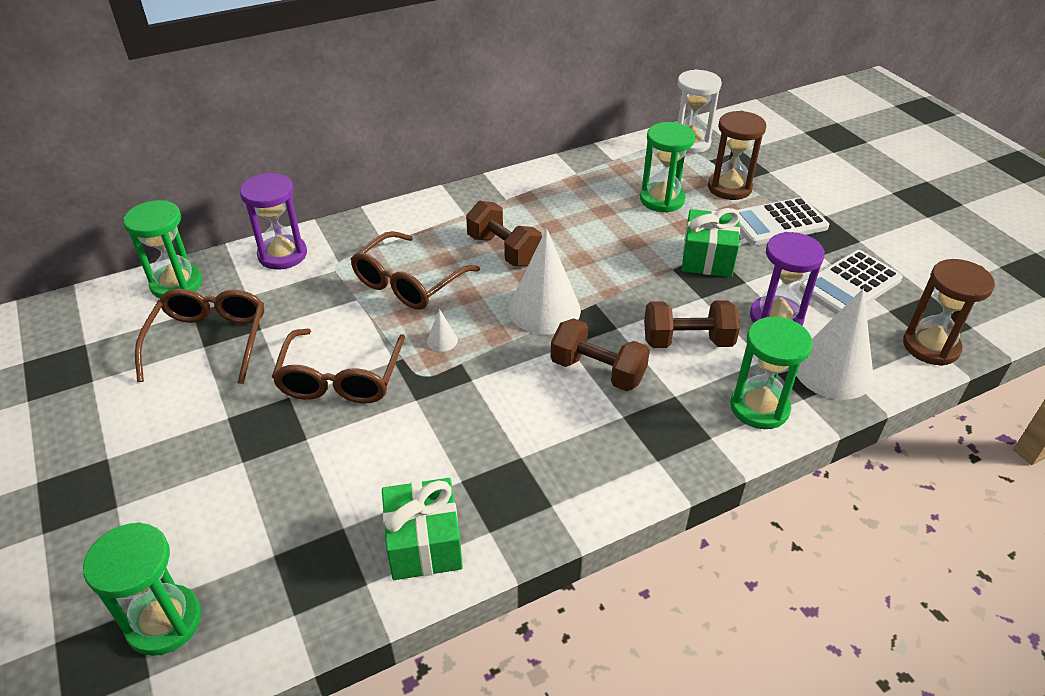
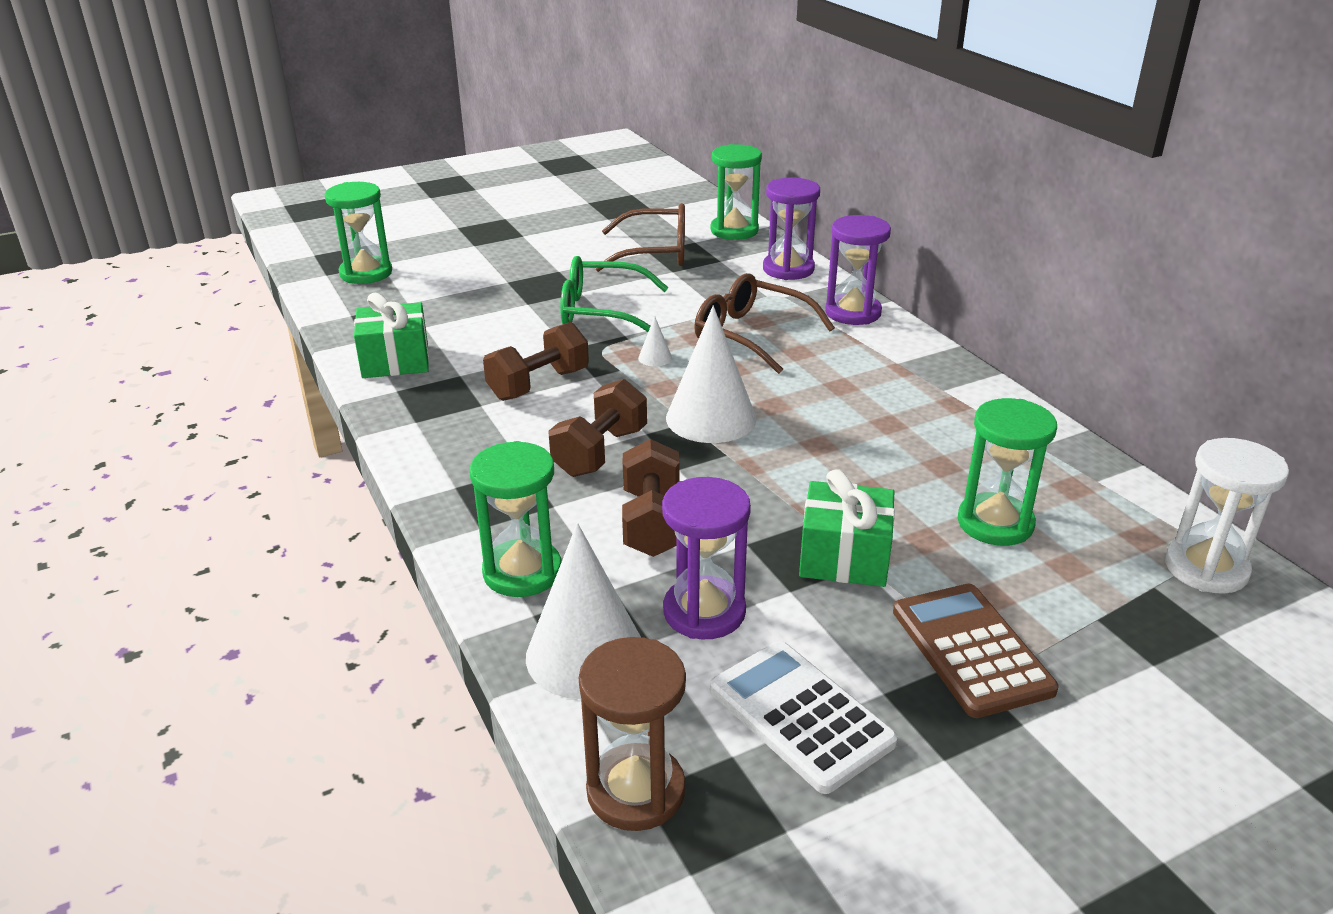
camera: 90 degrees right, 10 degrees down
brown glasses [272,329,405,403] -> green glasses [560,256,669,332]
brown dumbbell [466,201,542,266] -> brown dumbbell moved to [483,322,589,401]
brown hourglass [708,111,766,200] -> none
white calculator [736,197,829,245] -> brown calculator [893,584,1059,718]
none -> purple hourglass [825,215,891,325]

